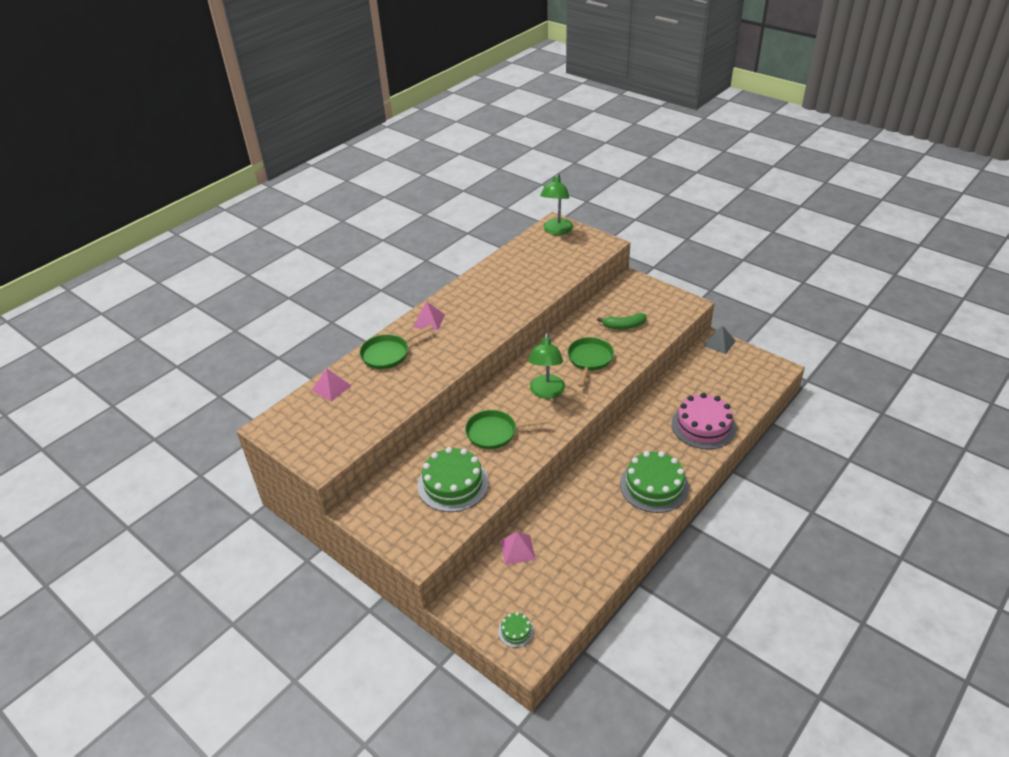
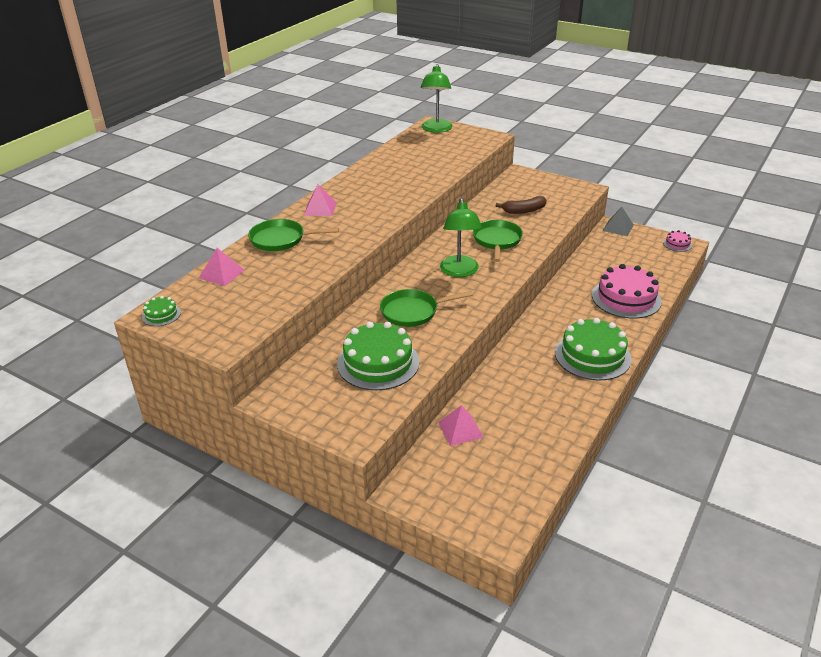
camera: 10 degrees left, 5 degrees down
green pan [359,325,433,369] -> green pan turned 45 degrees clockwise [248,219,339,251]
green cake [498,612,534,648] -> green cake moved to [142,296,181,326]
green banana [597,313,647,329] -> brown banana [496,196,547,214]
none -> pink cake [663,230,692,252]

